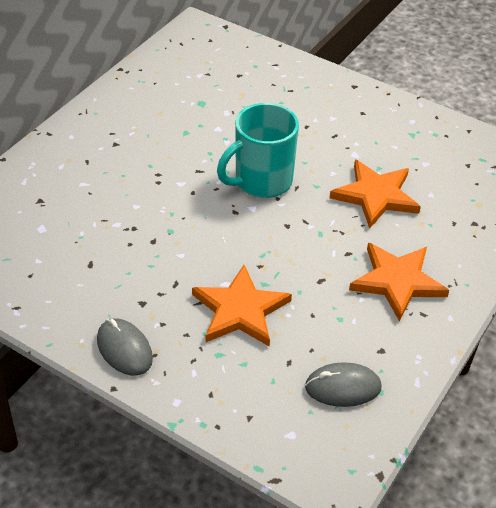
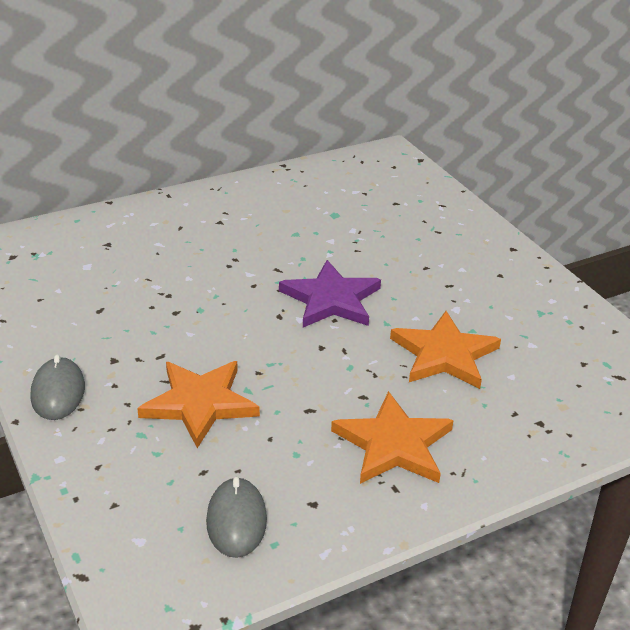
camera: 30 degrees right, 10 degrees down
turquoise mug [217,103,299,198] -> purple star [279,260,381,327]
grey mouse [305,362,382,407] -> grey mouse turned 60 degrees clockwise [206,477,267,558]

